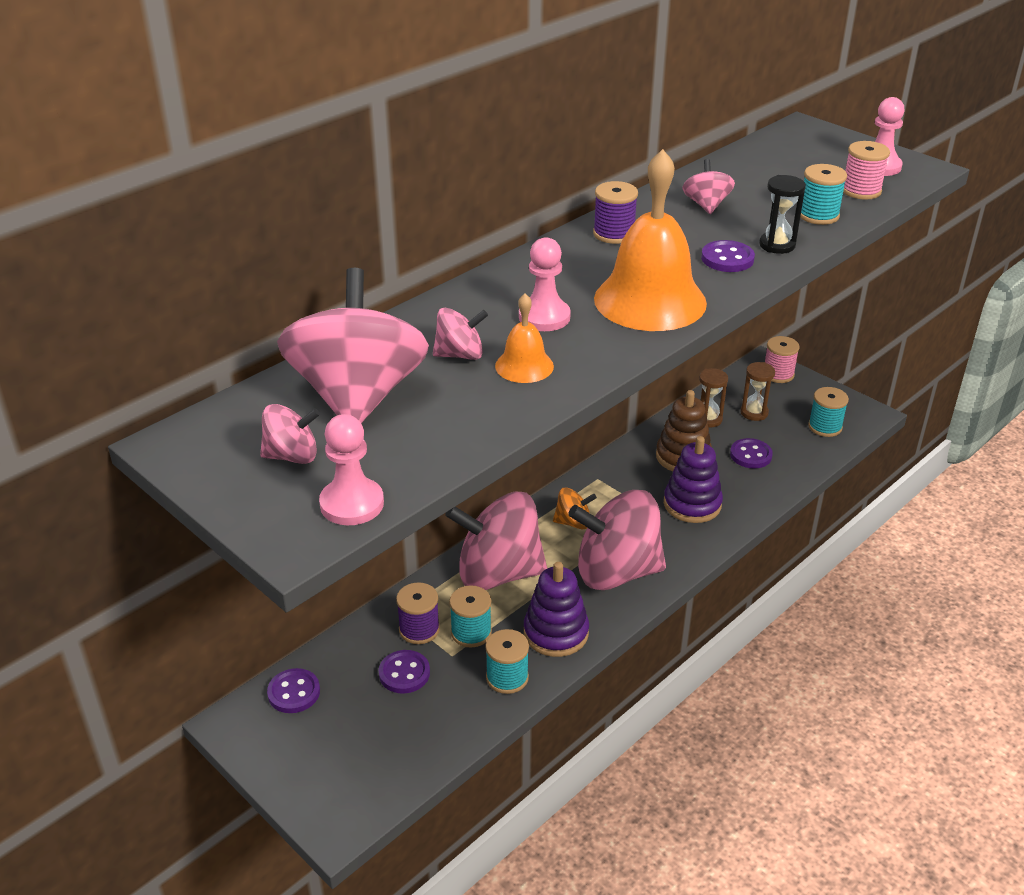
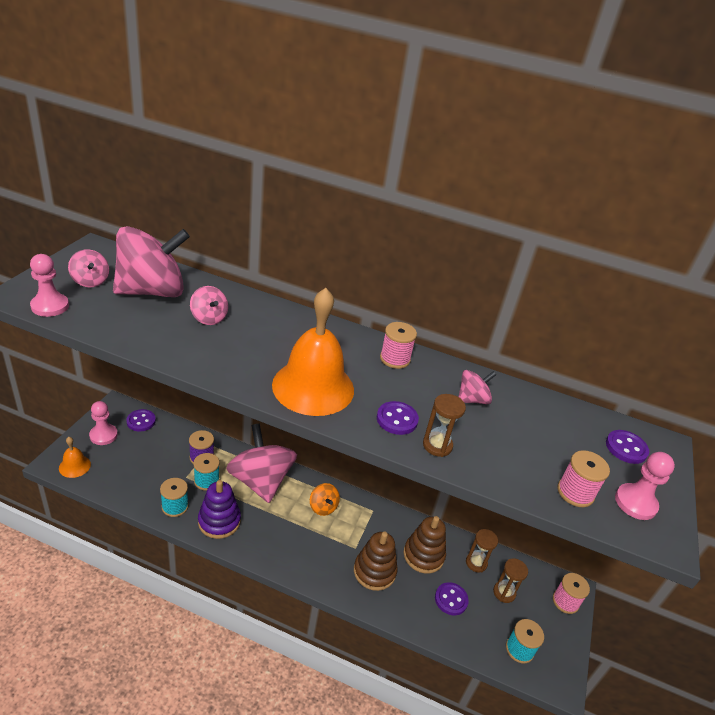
camera: 60 degrees right, 0 degrees up
purple button [379,650,430,693] -> purple button moved to [606,430,649,464]
orange bell [495,293,554,383] -> orange bell moved to [59,437,91,478]
pink pawn [519,237,571,331] -> pink pawn moved to [89,401,118,445]
pink spinning top [568,490,666,590] -> none
purple spool [593,181,638,244] -> pink spool [380,322,417,369]
purple stacking toy [664,436,723,523] -> brown stacking toy [354,532,398,591]
black hourglass [759,175,806,254] -> brown hourglass [423,394,466,457]
turquoise spool [800,164,847,225] -> none

